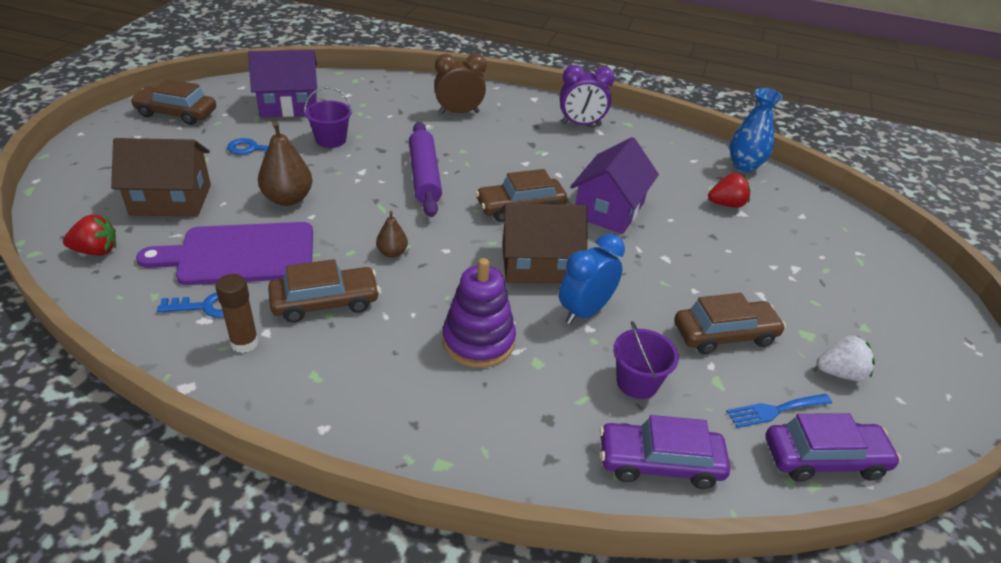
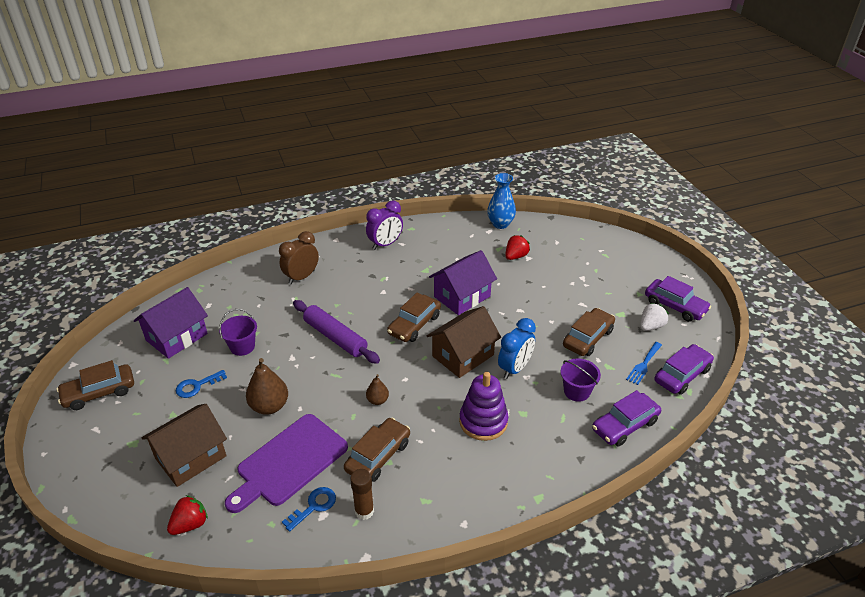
camera: 35 degrees left, 0 degrees up
blue clock [559,234,625,324] -> blue clock turned 150 degrees counterclockwise [498,318,536,379]
purple house [570,137,659,234] -> purple house turned 60 degrees clockwise [429,250,497,315]
none -> purple car [645,276,711,322]

